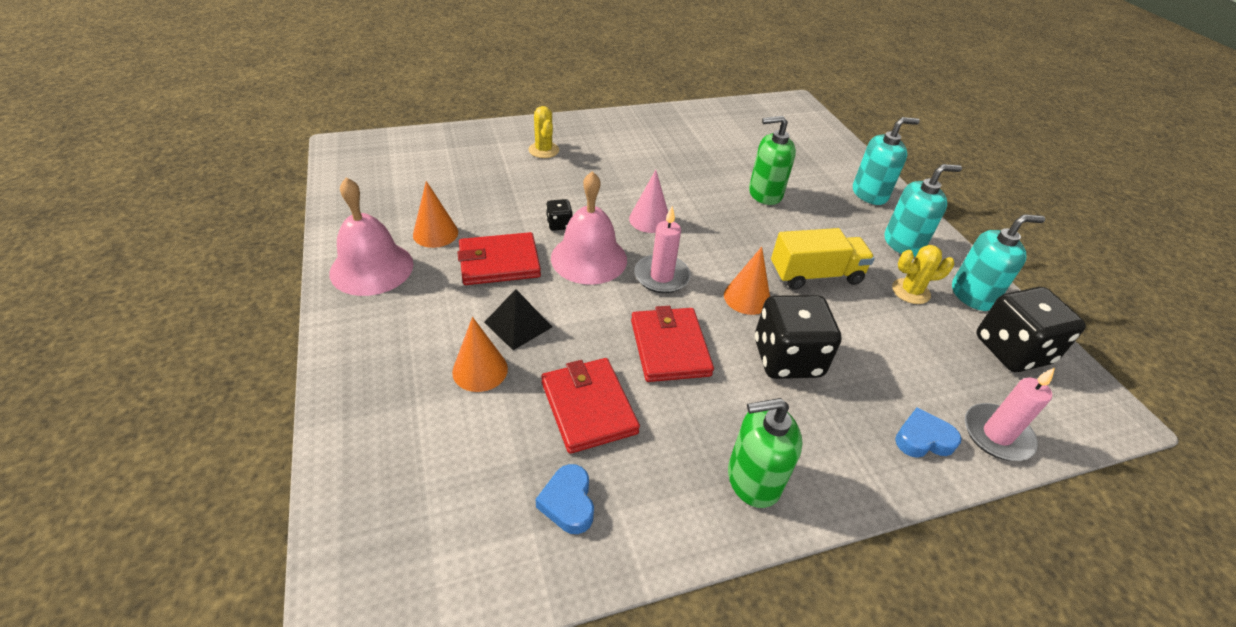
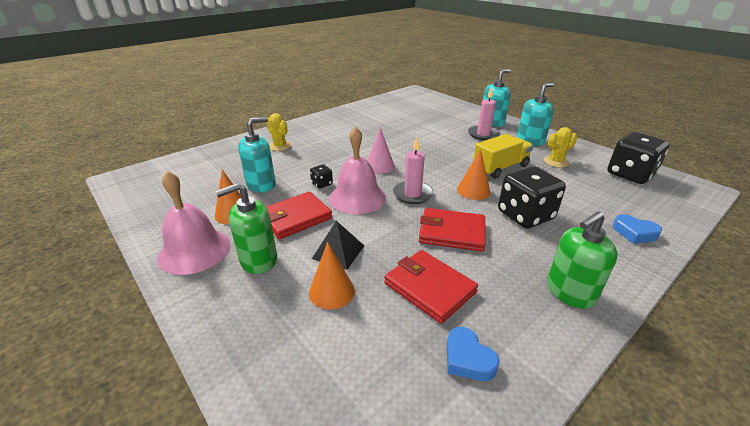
camera: 20 degrees left, 10 degrees down
red wallet [631,306,714,382] -> red wallet turned 45 degrees counterclockwise [419,208,486,252]
green soap dispenser [749,116,796,205] -> green soap dispenser moved to [215,183,277,274]
blue heart [895,407,962,458] -> blue heart turned 120 degrees counterclockwise [612,214,662,244]
turquoise soap dispenser [952,214,1045,311] -> turquoise soap dispenser moved to [238,117,276,192]
pink candle [965,368,1055,461] -> pink candle moved to [468,87,500,140]

